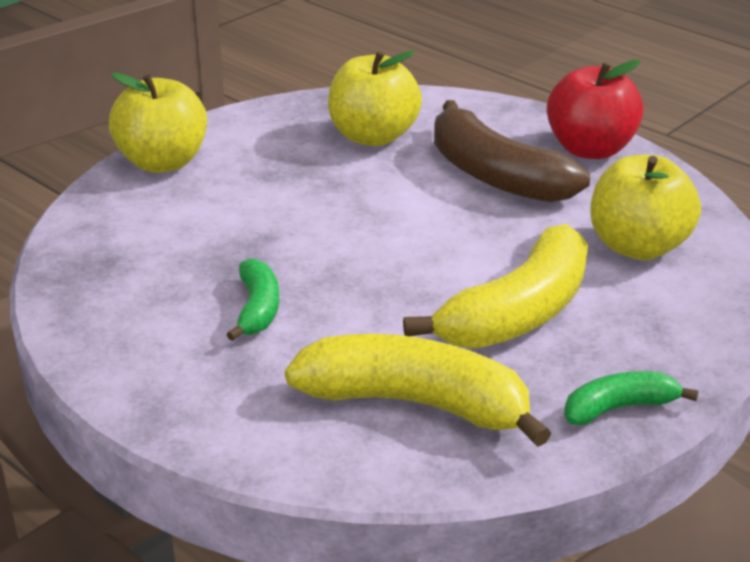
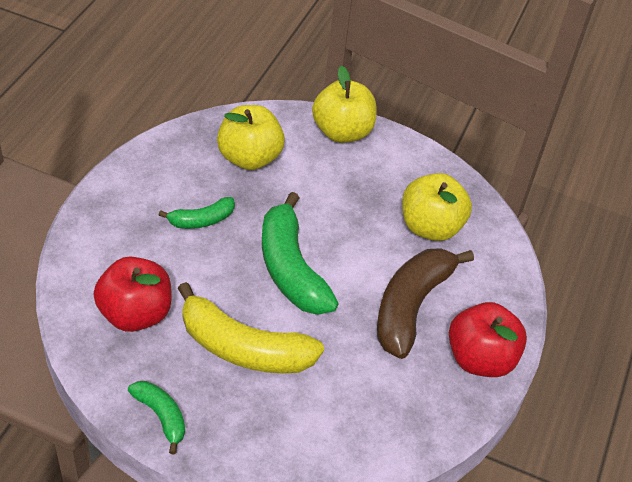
camera: 65 degrees right, 15 degrees up
yellow banana [285,334,552,447] -> red apple [93,257,172,332]
yellow apple [590,155,701,260] -> yellow apple moved to [217,105,285,170]
none -> green banana [262,192,339,315]

